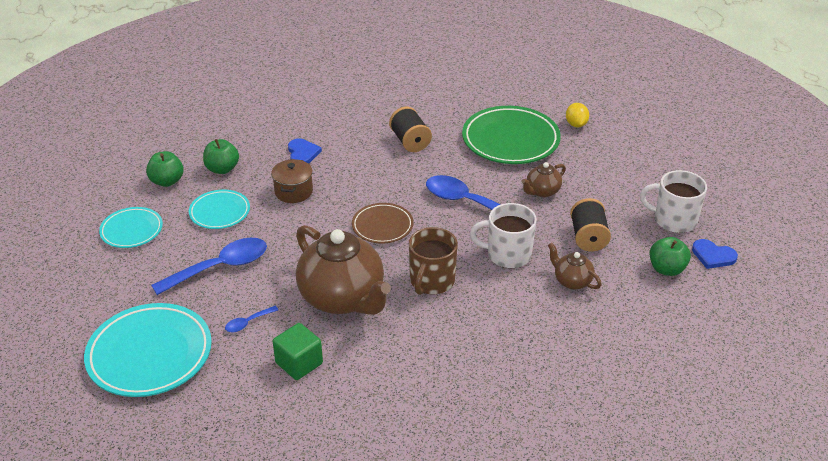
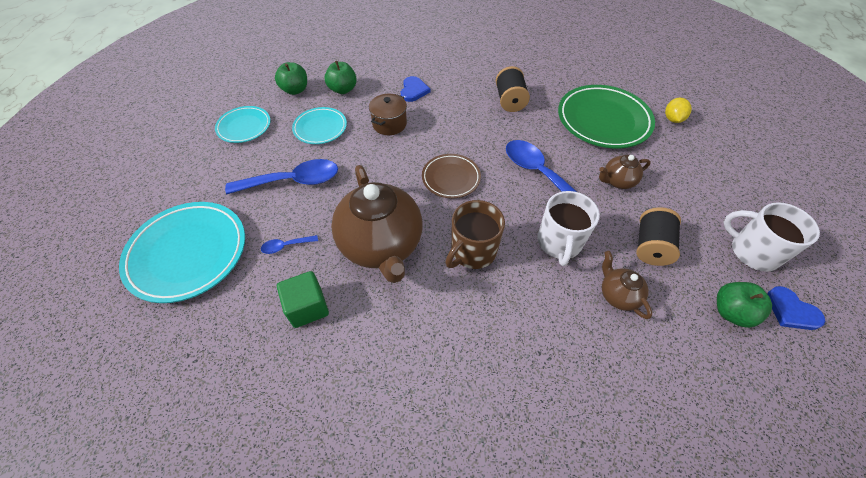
camera: 20 degrees right, 15 degrees up
white mug [470,203,537,268] -> white mug turned 105 degrees counterclockwise [537,191,600,266]

